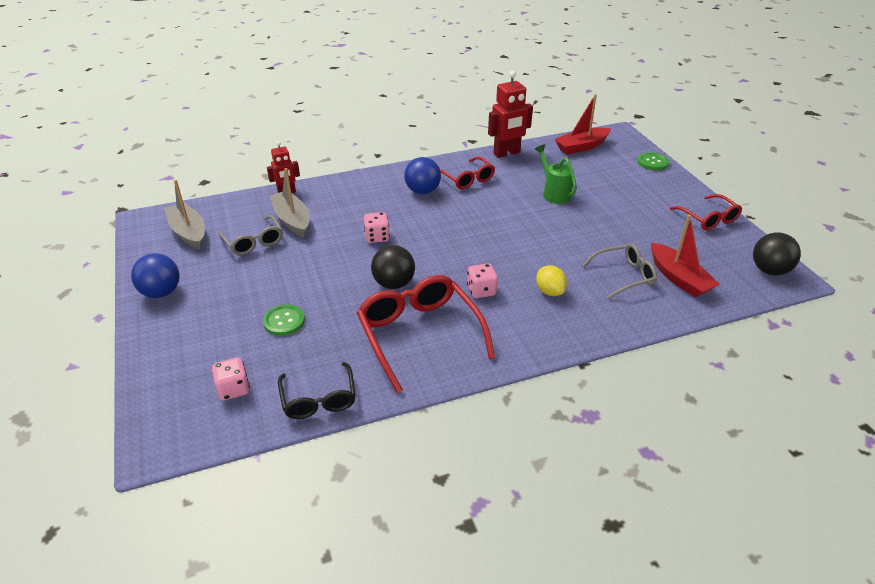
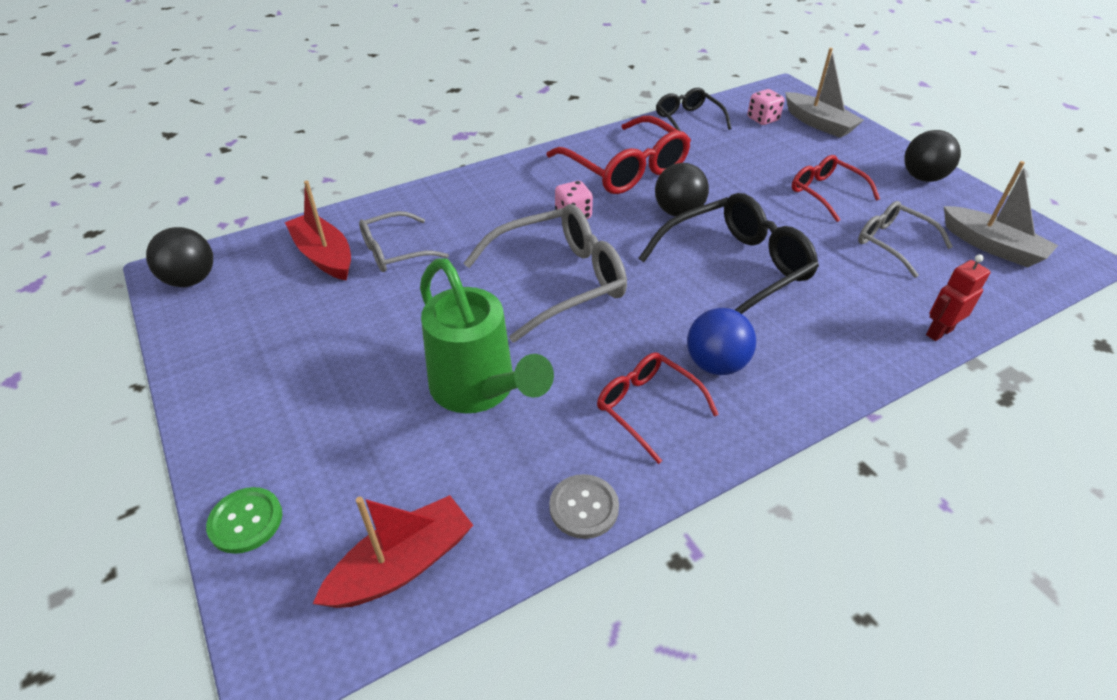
camera: 170 degrees right, 5 degrees up
blue ball [131,253,180,298] -> black ball [904,130,961,182]
green button [263,304,305,336] -> none
grey boat [269,168,309,237] -> grey boat moved to [785,48,864,138]
pink dice [364,212,390,243] -> black glasses [639,193,819,314]
red robot [488,71,533,158] -> grey button [549,474,619,539]
green watering can [535,144,577,204] -> green watering can [420,258,554,413], size x1.65
yellow lemon [536,265,567,296] -> none
red glasses [670,194,742,230] -> red glasses moved to [792,155,880,222]
none -> grey glasses [463,204,627,343]

